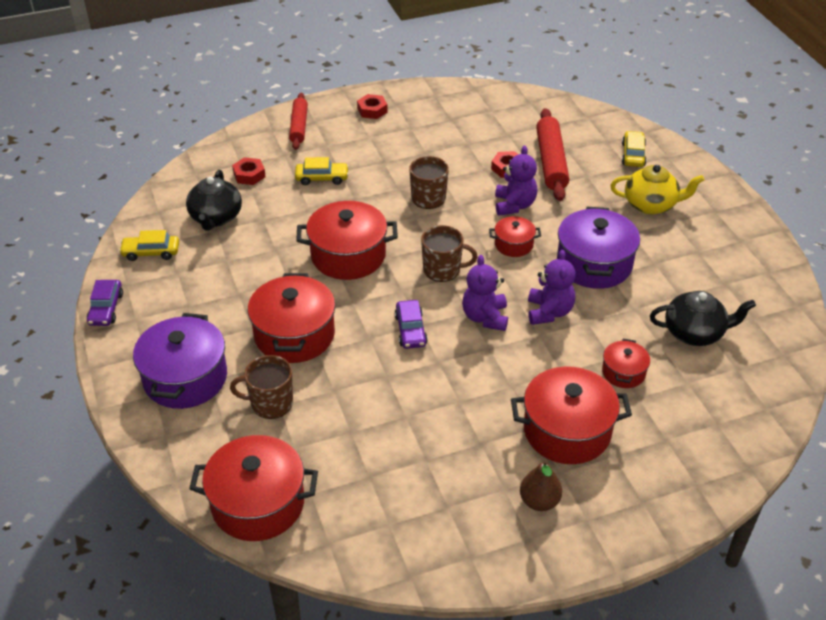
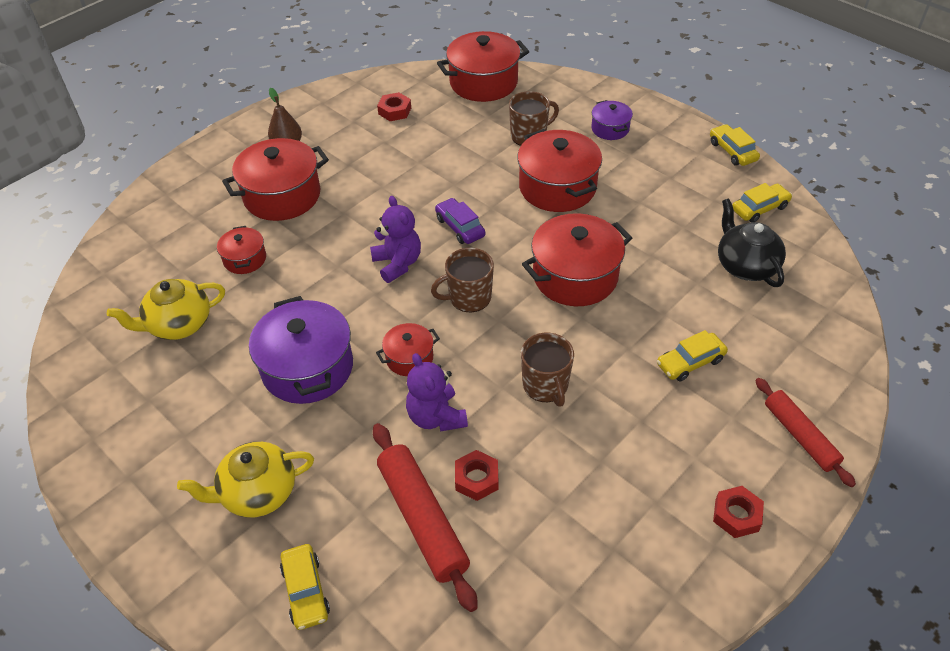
camera: 155 degrees right, 5 degrees up
purple car [87,280,123,326] -> yellow car [710,124,760,166]
purple pot [133,313,227,409] -> purple pot [591,100,633,140], size x0.52
red nut [232,157,266,185] -> red nut moved to [377,92,411,121]
purple teddy bear [528,250,576,325] -> none
black teapot [650,291,756,346] -> yellow teapot [107,279,225,340]

